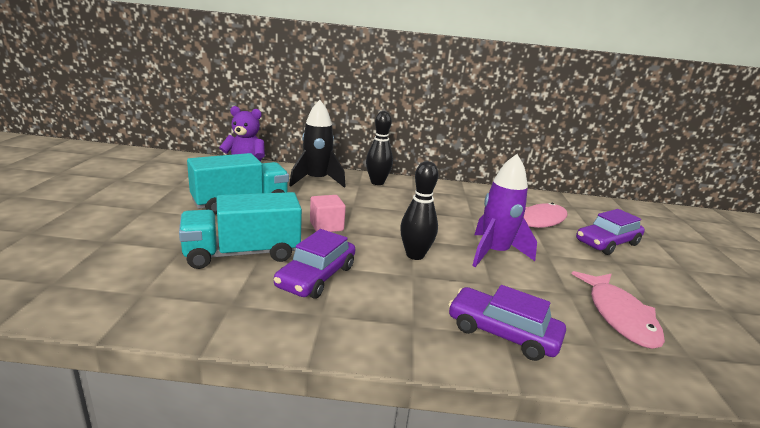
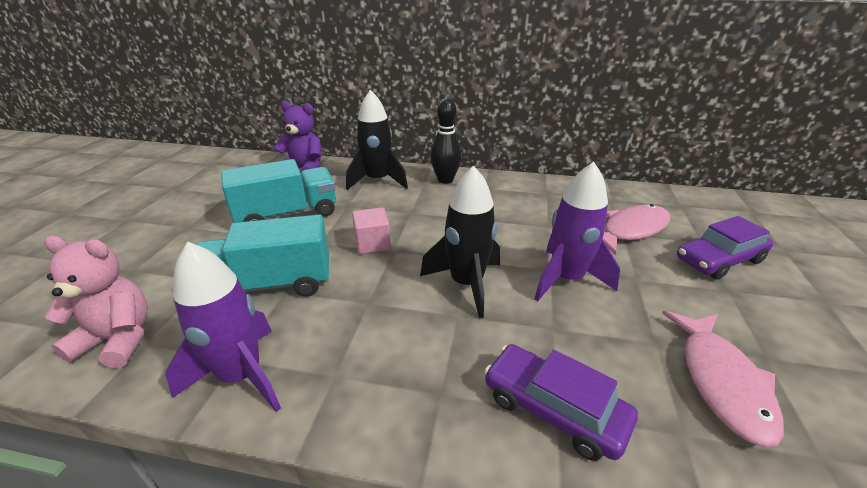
camera: 10 degrees right, 10 degrees up
purple car [274,229,356,299] -> none
black bowling pin [400,161,438,260] -> black rocket [420,165,500,318]
none -> pink teddy bear [44,236,148,368]
none -> purple rocket [165,242,281,412]

